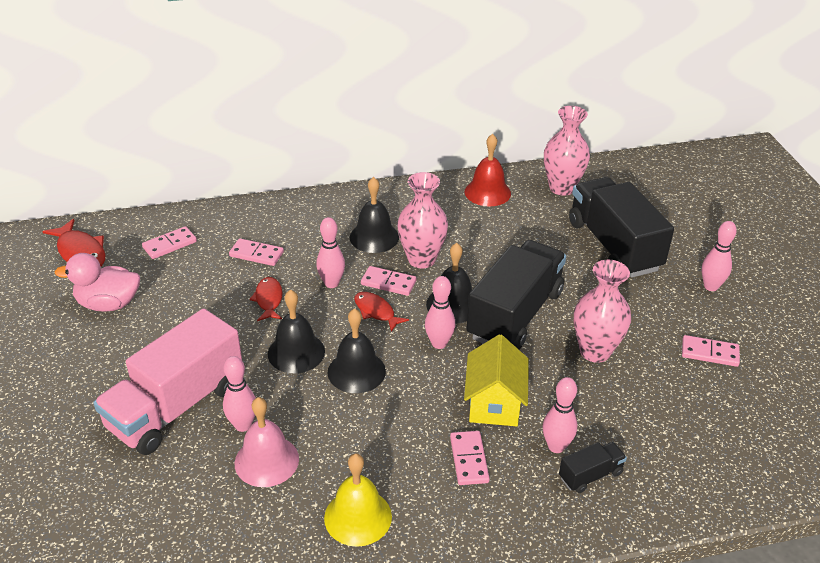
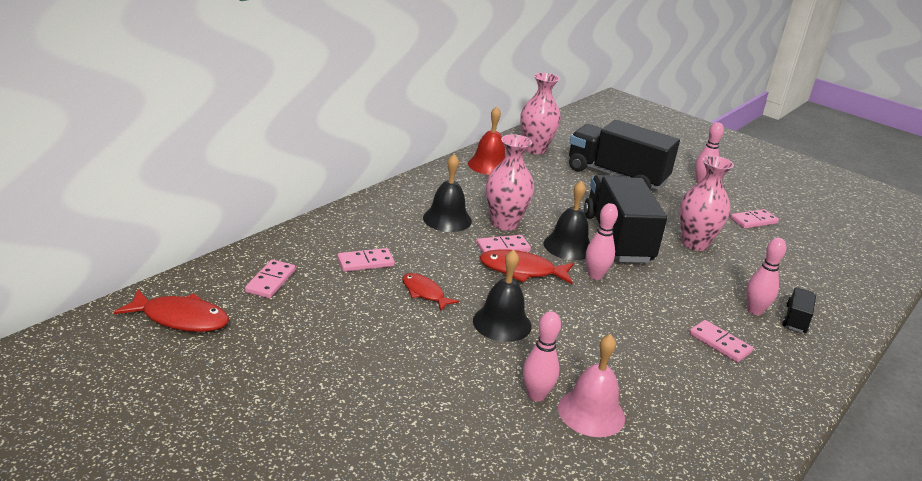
camera: 40 degrees left, 10 degrees down
pink duck [55,253,140,312] -> none
pink truck [93,308,242,455] -> none
pink bowling pin [316,217,345,288] -> none
yellow bell [324,454,392,547] -> none
black bell [327,308,386,393] -> none
red fish [354,292,409,332] -> red fish [480,249,574,284], size x1.52
yellow house [464,334,529,426] -> none

